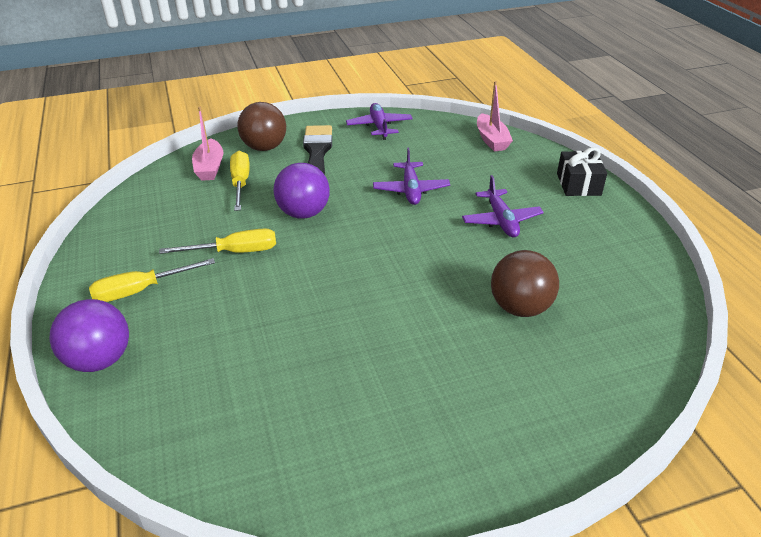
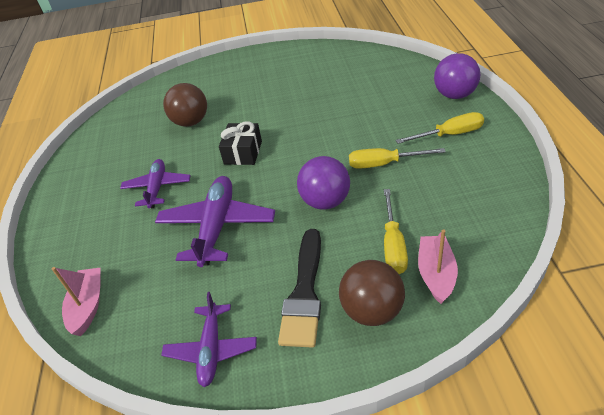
camera: 165 degrees left, 5 degrees up
purple plane [373,148,450,205] -> purple plane [155,176,275,267], size x1.56
black gift [557,147,607,196] -> black gift moved to [219,121,262,165]

